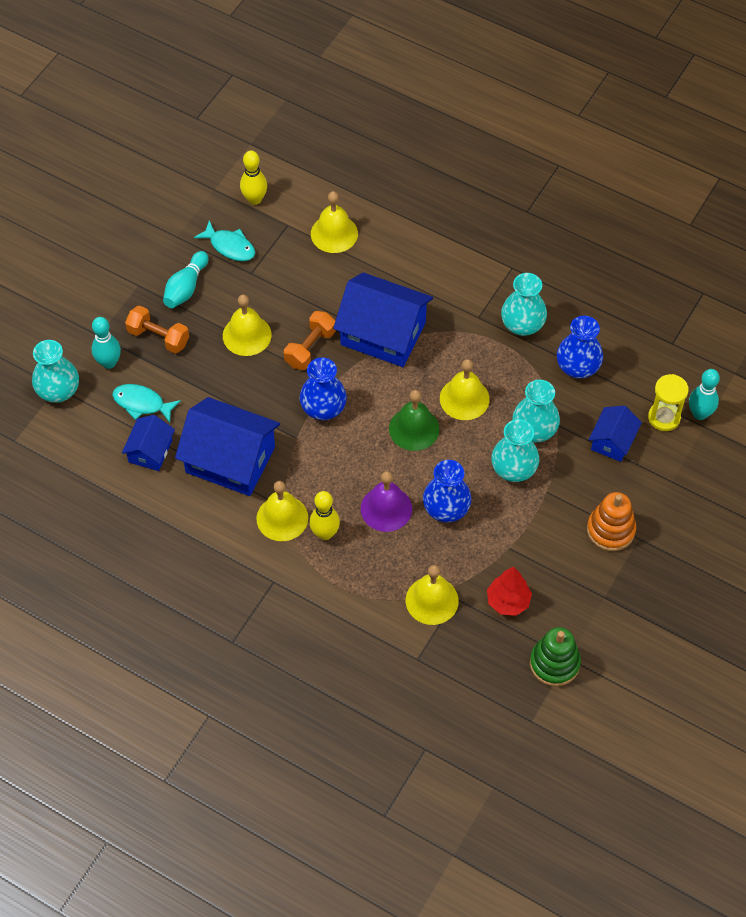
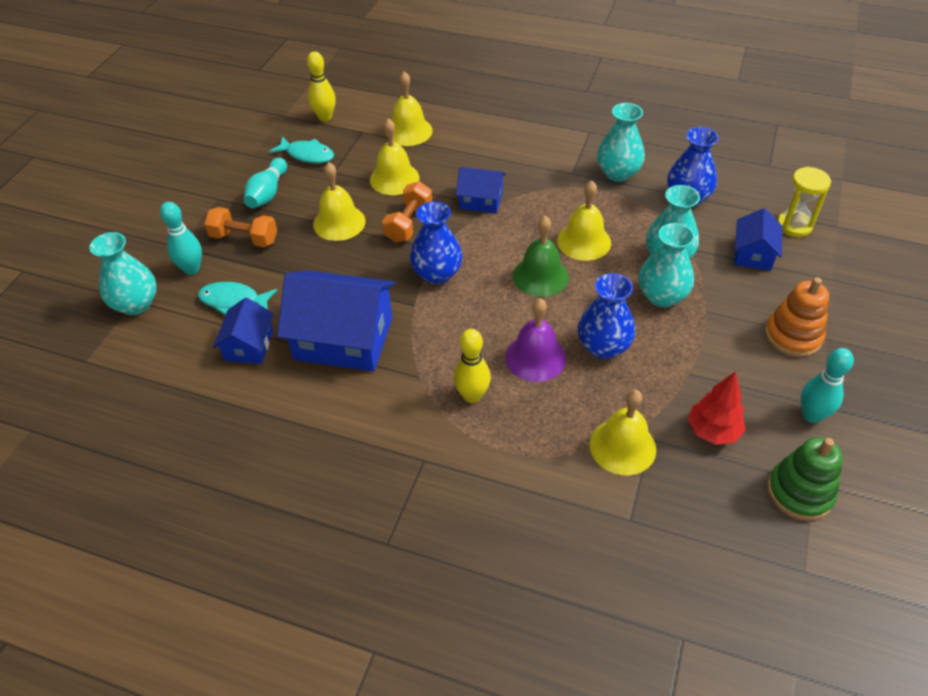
camera: 10 degrees left, 10 degrees down
yellow bell [256,481,308,541] -> yellow bell moved to [370,118,420,195]
blue house [333,272,433,367] -> blue house [456,167,506,213], size x0.53
turquoise bowling pin [689,369,720,420] -> turquoise bowling pin moved to [801,348,854,423]

